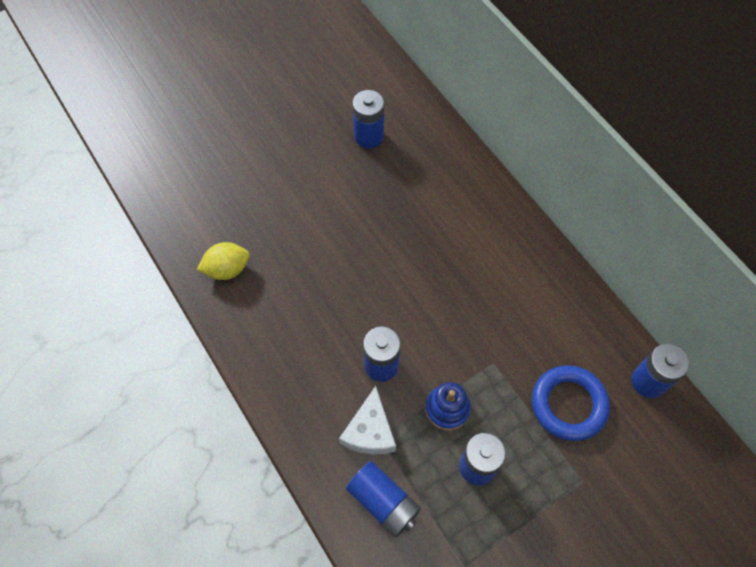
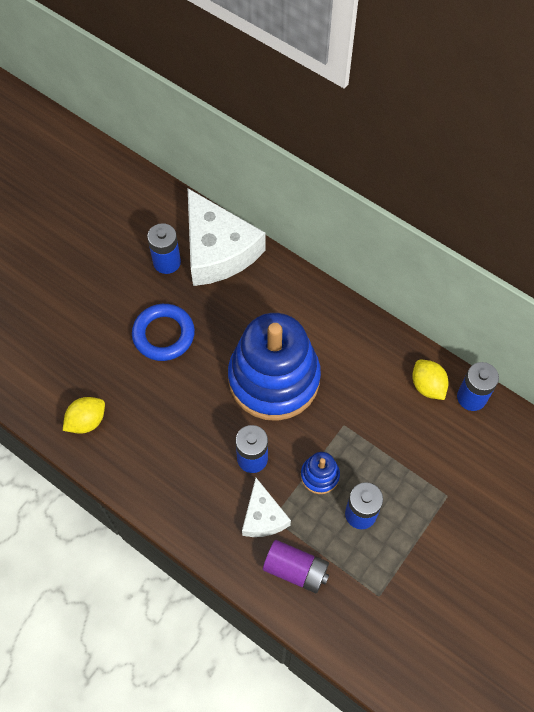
camera: 20 degrees left, 0 degrees up
blue battery [346,461,421,538] -> purple battery [263,540,329,593]
blue ring [532,365,610,441] -> blue ring moved to [132,304,195,361]
none -> white cheese [188,189,265,286]
none -> blue stacking toy [228,313,321,421]
none -> yellow lemon [412,360,449,400]

